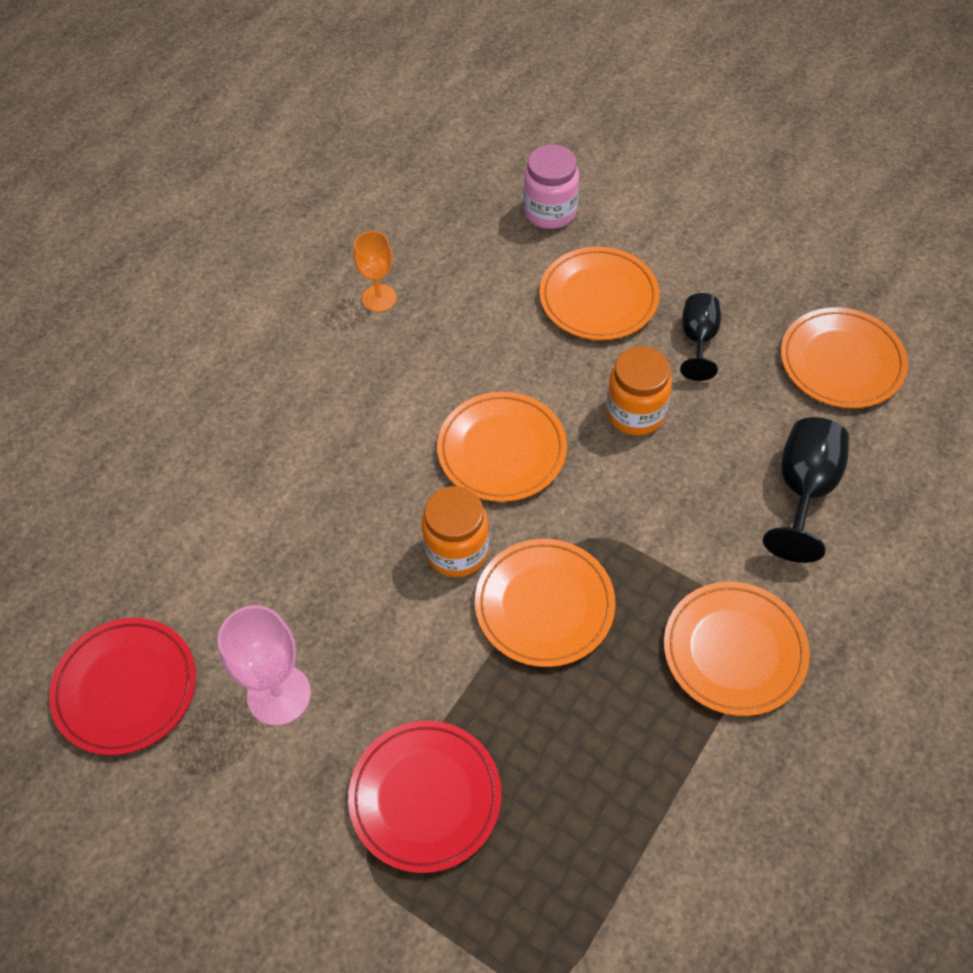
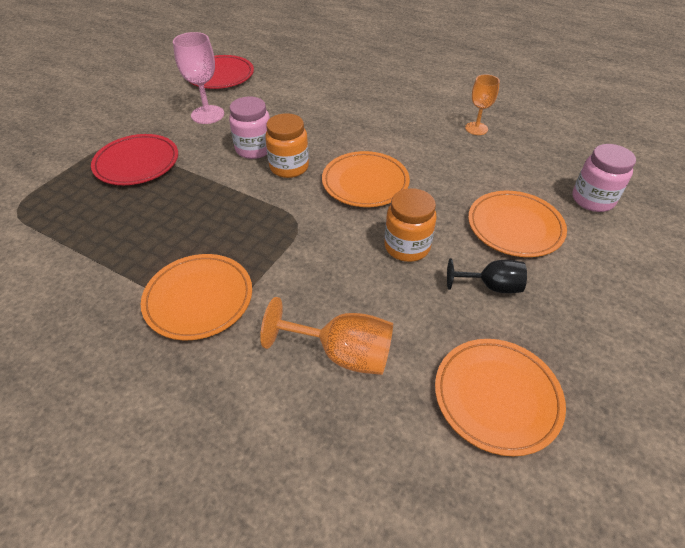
camera: 85 degrees right, 10 degrees down
orange plate [475,539,616,667] -> none
black goblet [763,417,849,563] -> orange goblet [260,297,393,375]
none -> pink jar [229,97,270,159]

